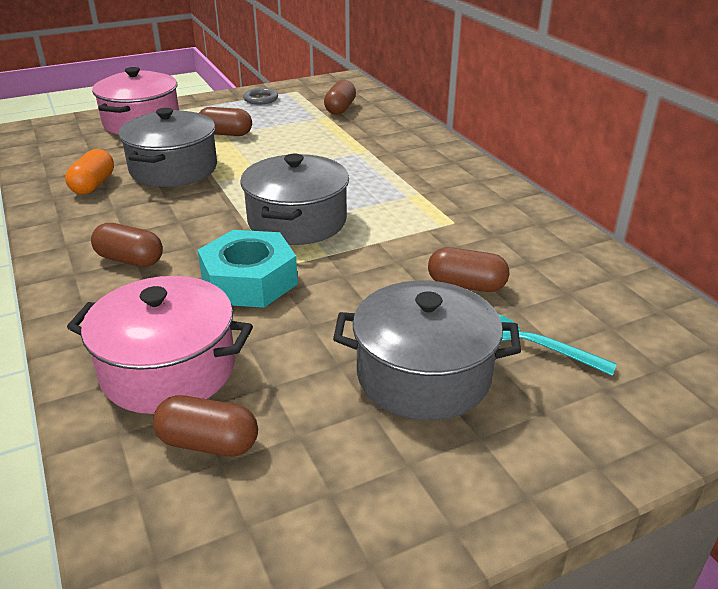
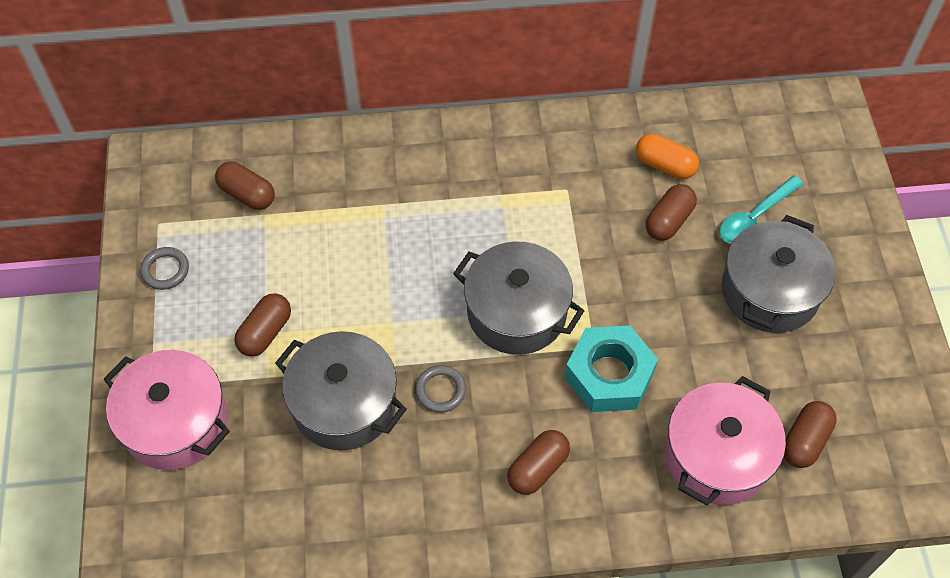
camera: 70 degrees left, 25 degrees up
orange capsule [65,149,114,194] -> orange capsule moved to [636,134,699,179]
none -> grey ring [415,365,466,413]

